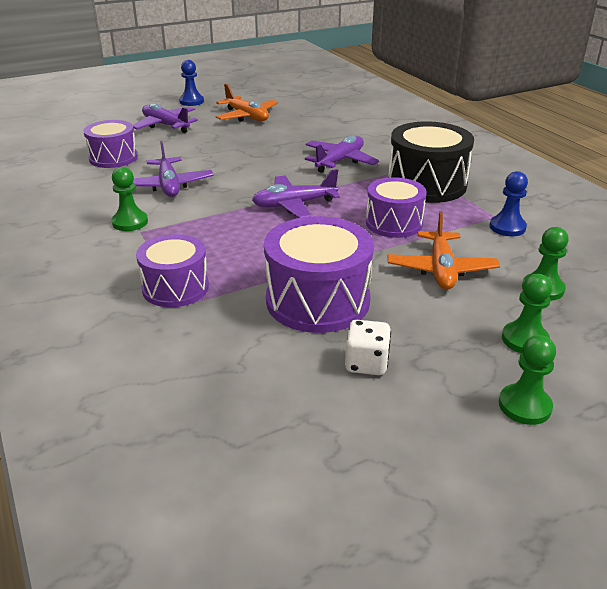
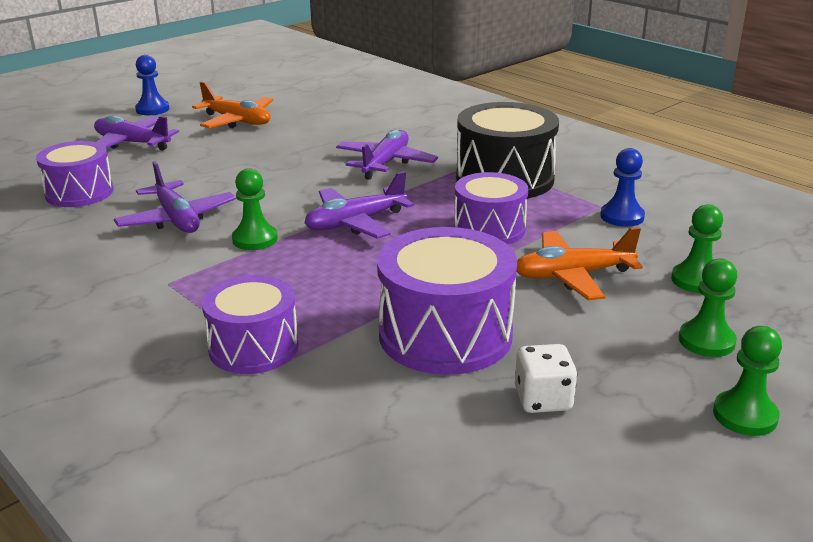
camera: 15 degrees left, 5 degrees down
green pawn [112,167,148,231] -> green pawn moved to [232,168,278,250]
orange plane [387,211,500,290] -> orange plane turned 90 degrees clockwise [517,227,643,300]

